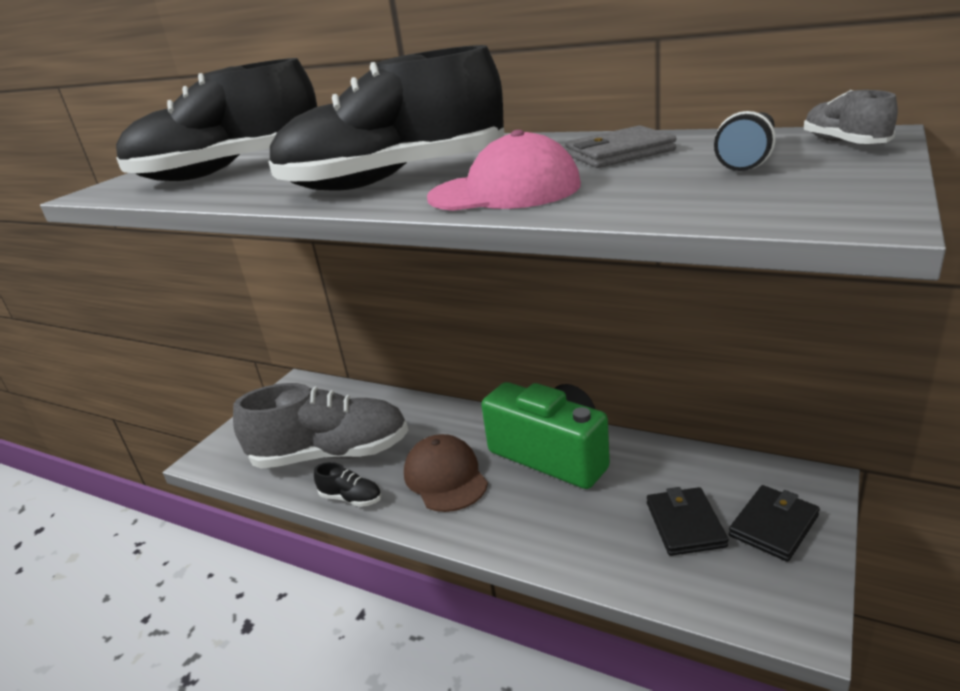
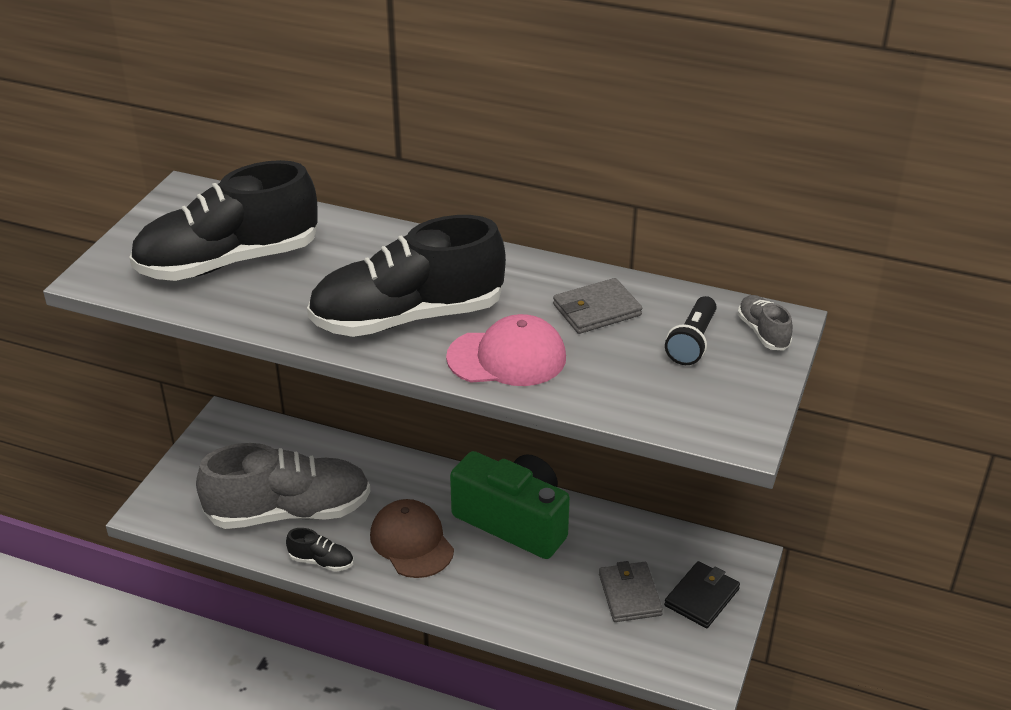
camera: 10 degrees left, 10 degrees up
black wallet [647,487,728,556] -> grey wallet [599,561,663,622]

